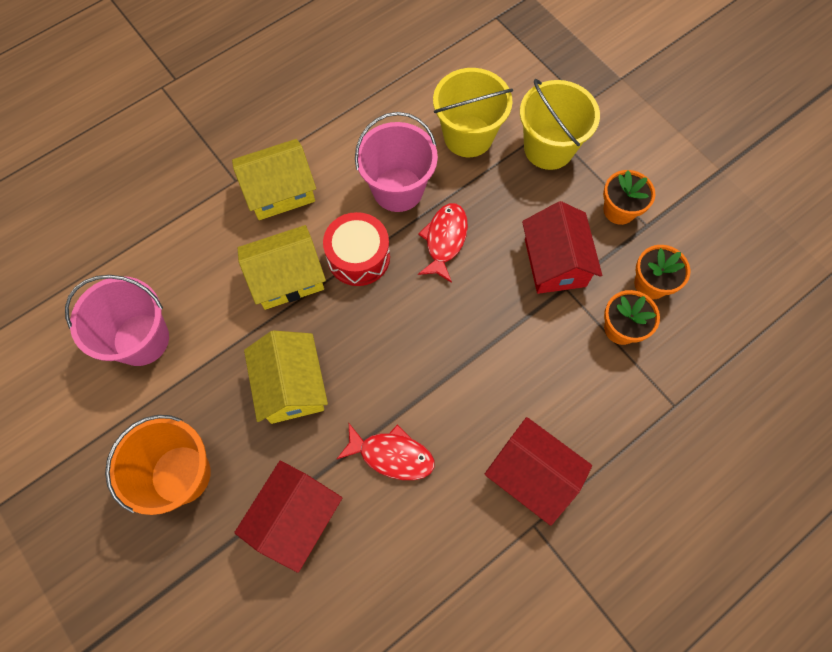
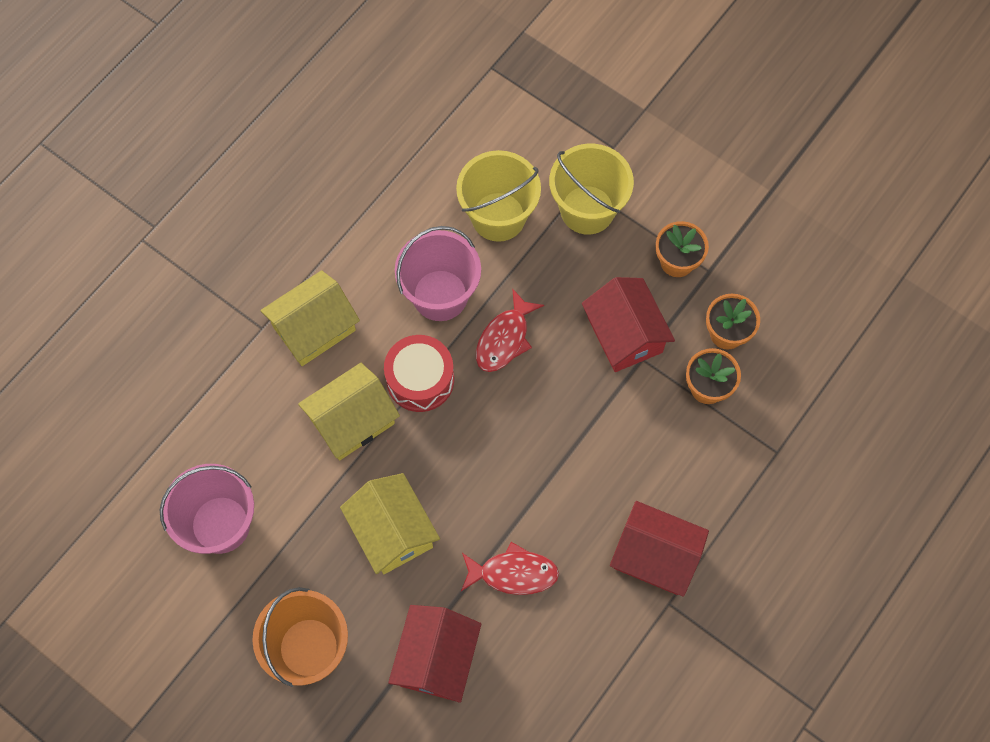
camera: 15 degrees left, 0 degrees up
red fish [418,203,468,283] -> red fish turned 150 degrees counterclockwise [476,288,544,372]

